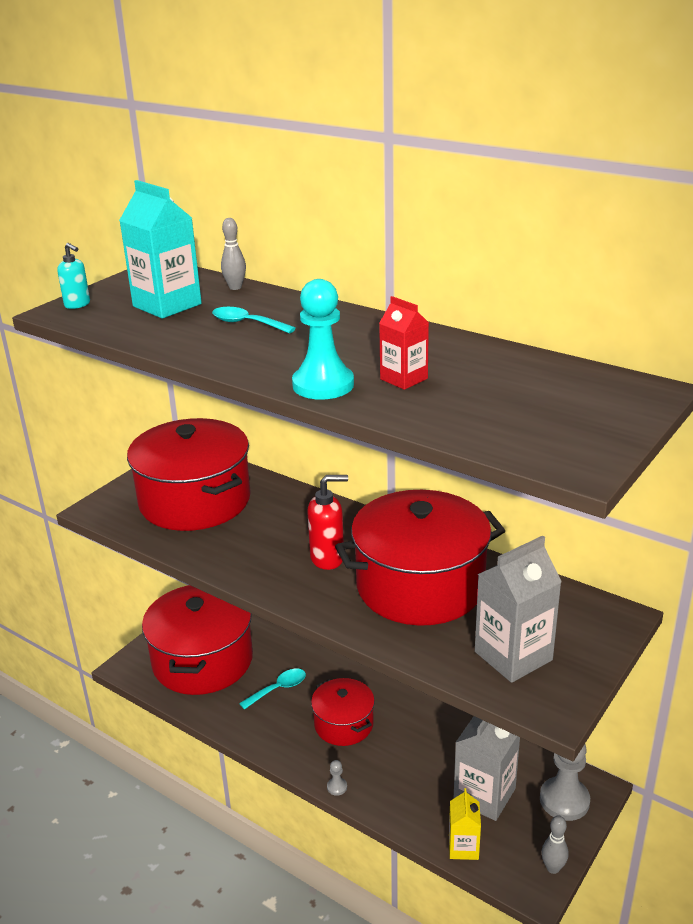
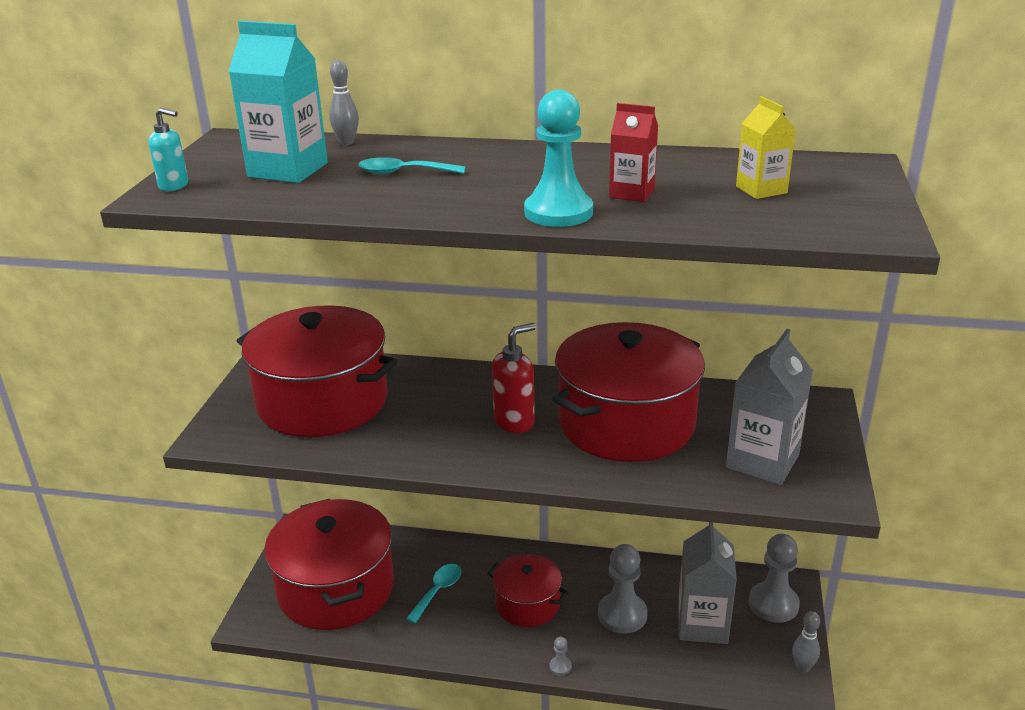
camera: 25 degrees left, 0 degrees up
yellow carton [449,788,481,860] -> yellow carton moved to [736,96,796,199]
none -> grey pawn [598,544,648,634]

